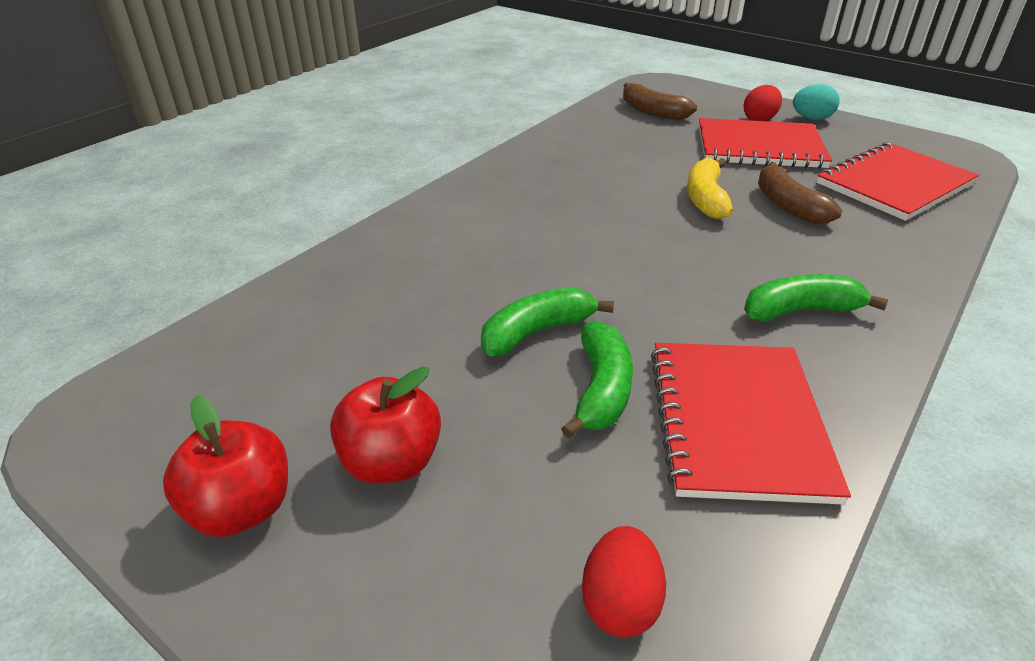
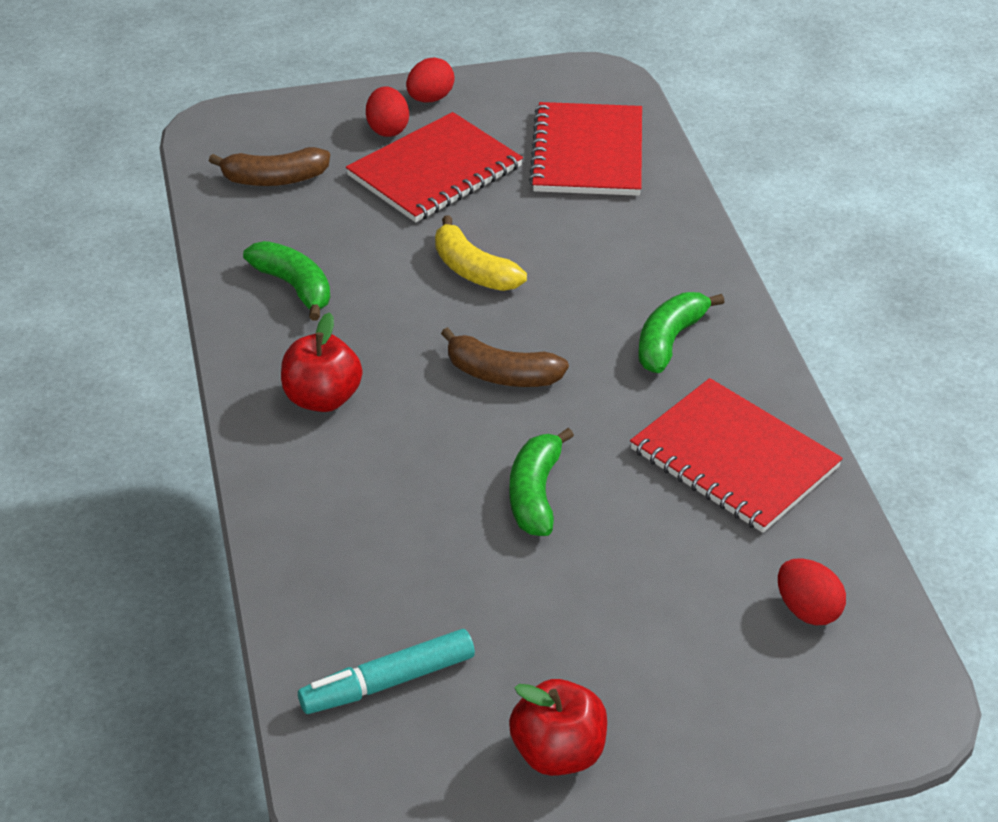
camera: 50 degrees left, 5 degrees up
red apple [330,367,441,483] -> red apple moved to [281,312,362,412]
green banana [561,321,633,439] -> green banana moved to [243,241,330,320]
brown banana [758,162,842,224] -> brown banana moved to [441,327,569,387]
turquoise egg [793,84,840,120] -> red egg [406,57,455,102]
none -> turquoise marker [298,629,475,714]

